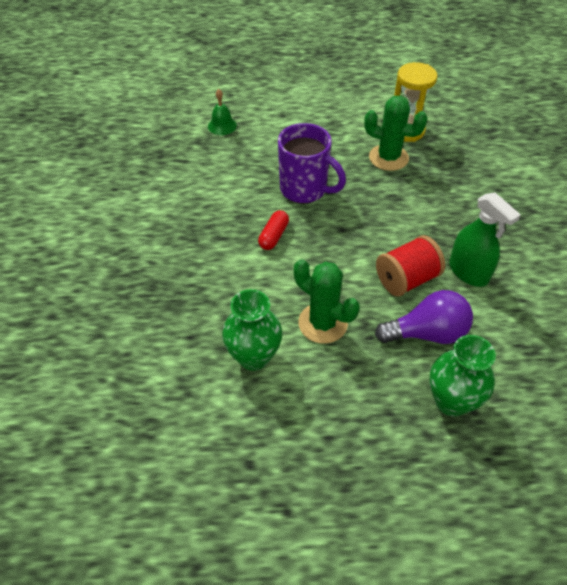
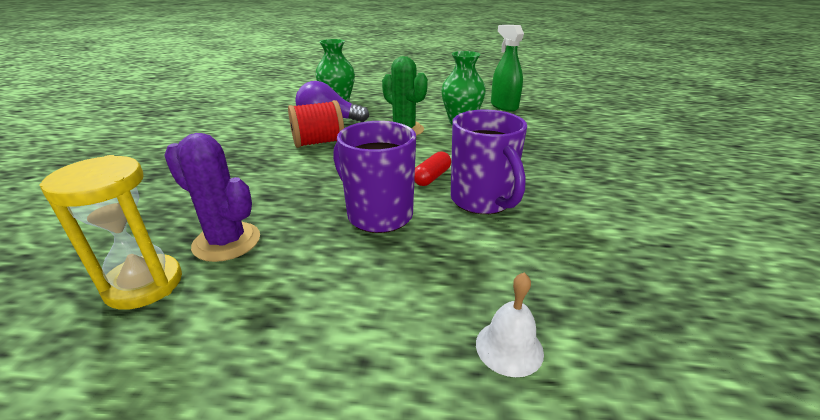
camera: 170 degrees left, 20 degrees down
green bell [208,89,237,135] -> white bell [476,272,544,377]
green cactus [364,96,428,171] -> purple cactus [164,133,260,262]
green spray bottle [449,192,521,287] -> green spray bottle moved to [491,25,524,111]
none -> purple mug [451,110,527,214]

